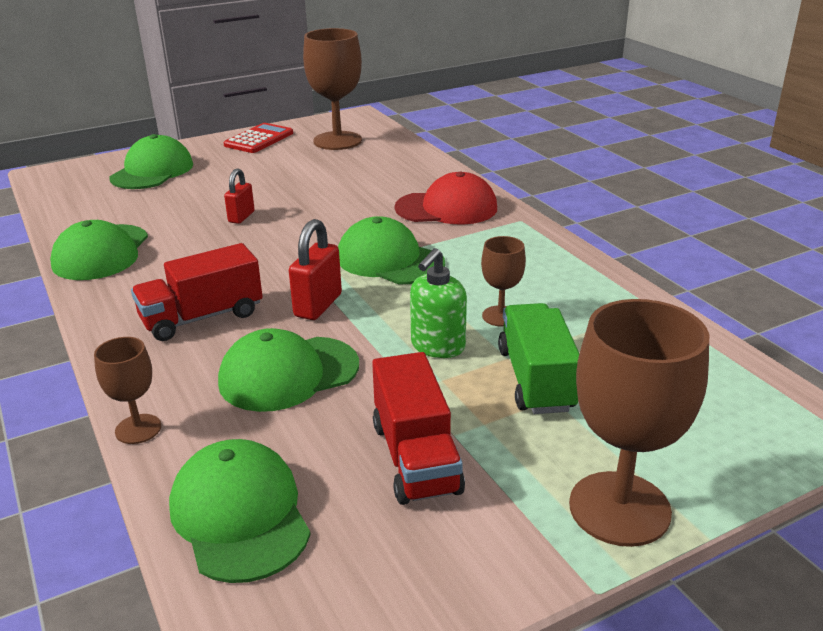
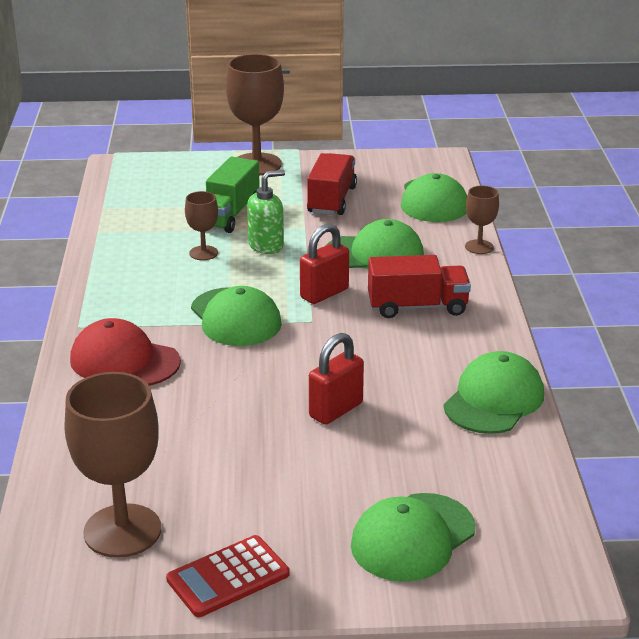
camera: 155 degrees left, 0 degrees up
red padlock [224,168,255,224] -> red padlock [309,333,364,425], size x1.51

